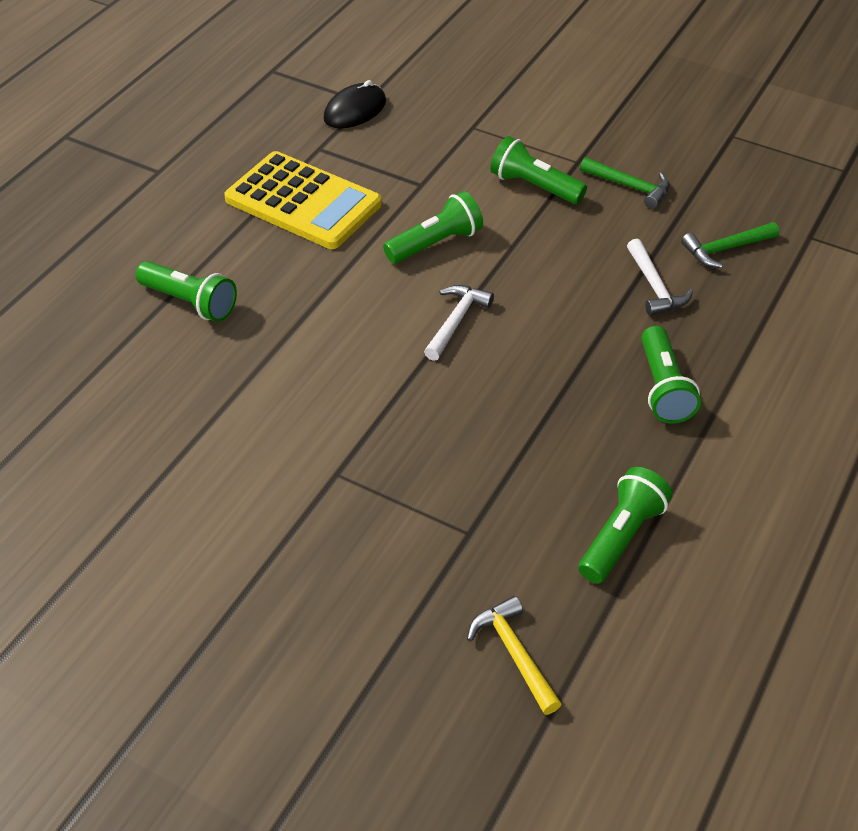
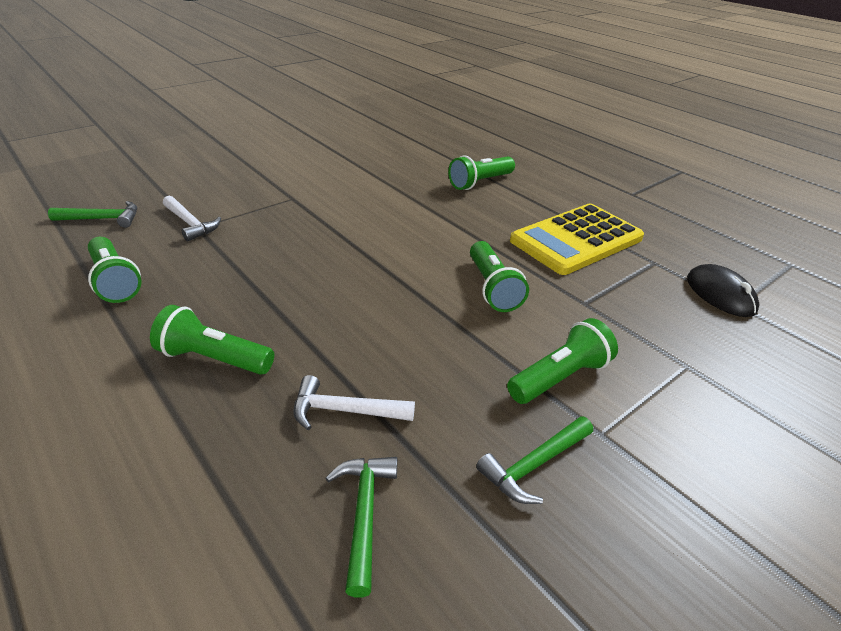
camera: 110 degrees right, 10 degrees down
white hammer [424,285,494,361] -> white hammer moved to [163,196,221,241]
yellow hammer [467,596,562,715] -> green hammer [48,201,137,228]

